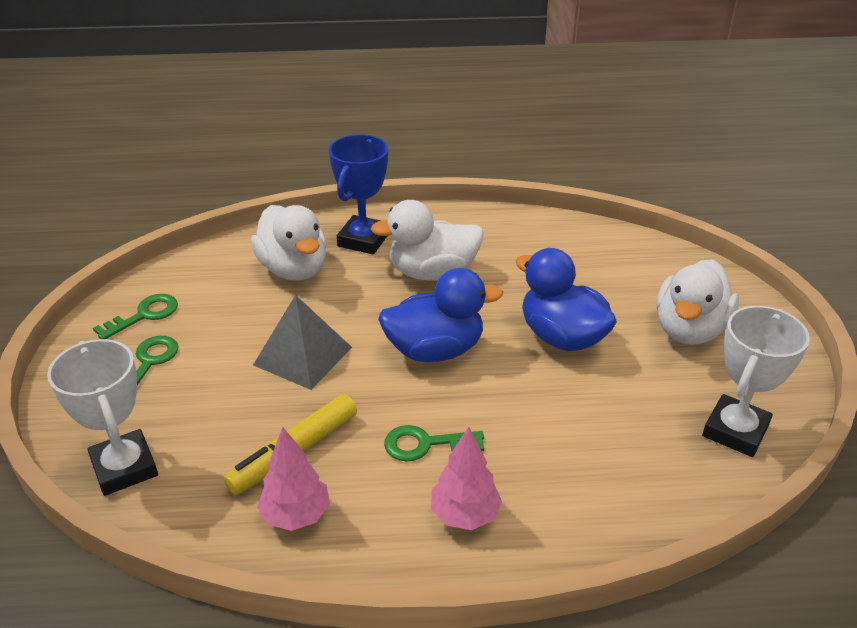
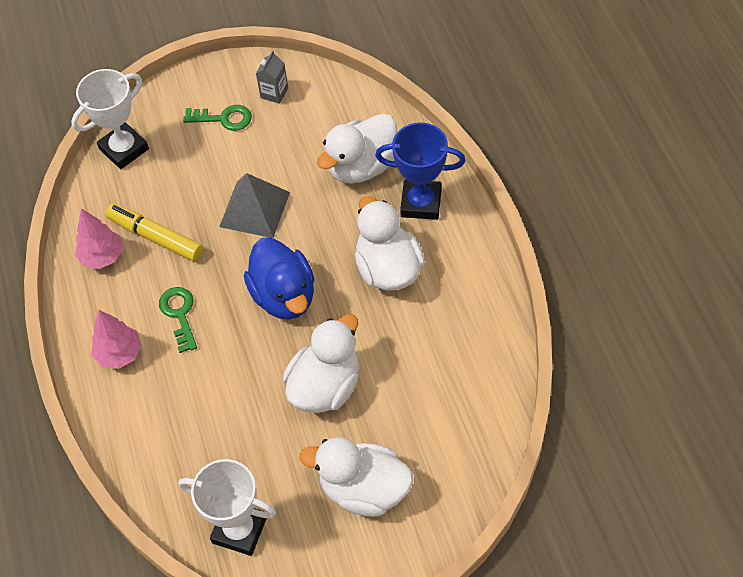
camera: 80 degrees right, 20 degrees up
green key [93,294,178,339] -> grey carton [256,51,288,104]
blue duck [516,248,617,351] -> white duck [283,314,359,413]

